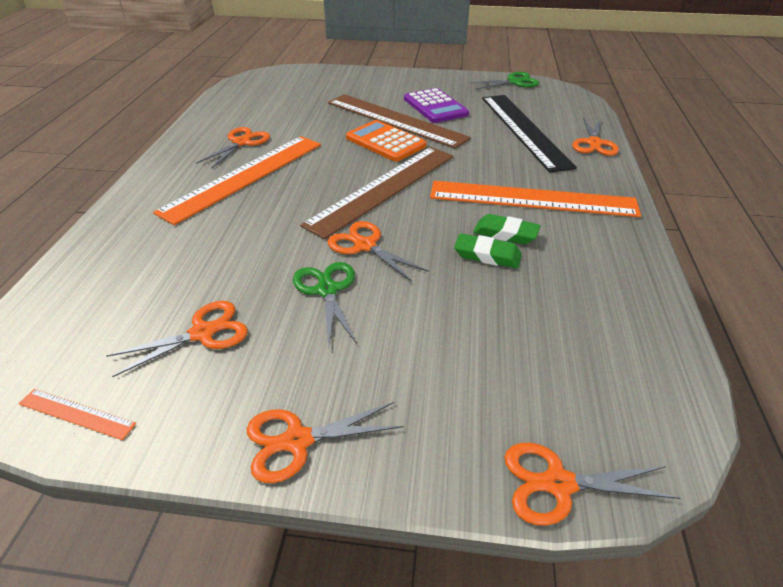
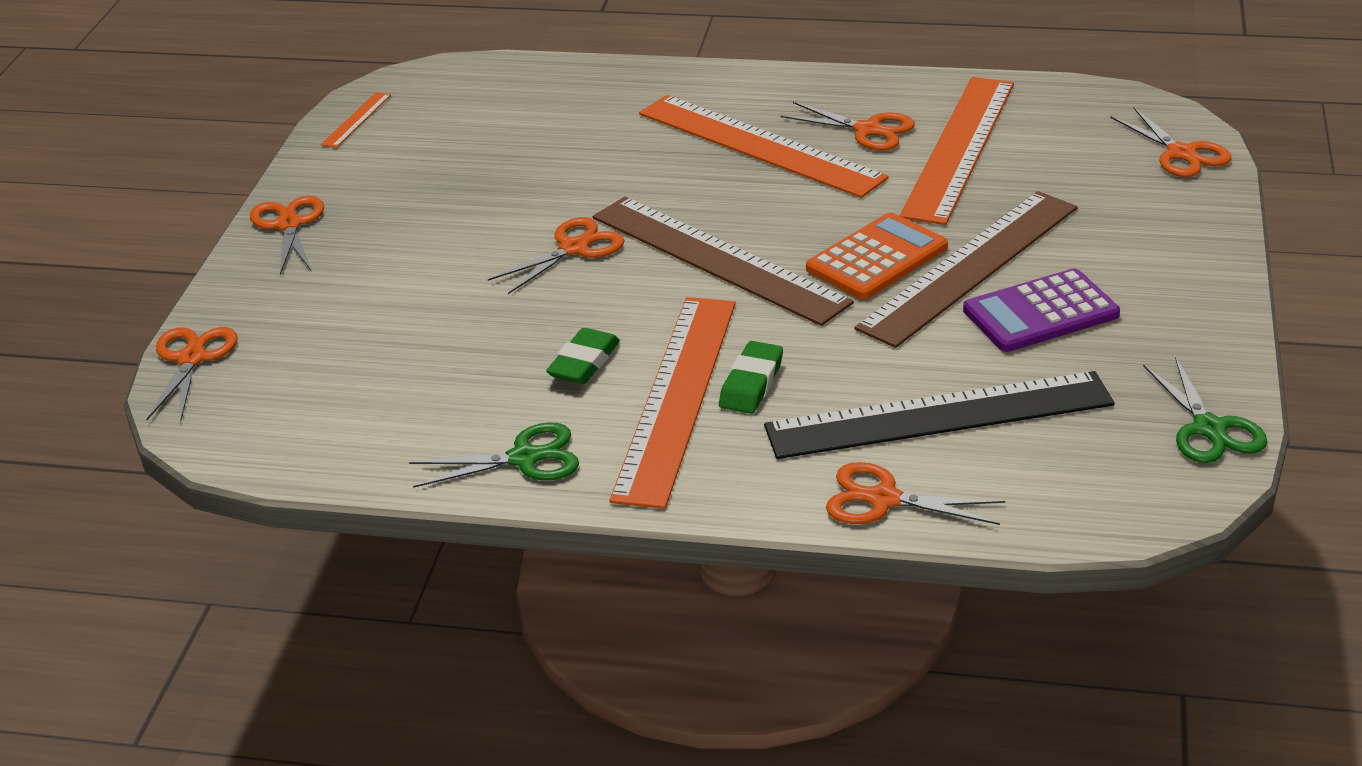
camera: 95 degrees right, 5 degrees down
orange scissors [106,301,248,377] -> orange scissors moved to [1111,108,1231,177]
green scissors [293,262,357,345] -> green scissors moved to [409,422,579,488]
green eraser [454,233,522,268] -> green eraser moved to [719,341,783,414]
none -> orange ruler [900,77,1014,225]

